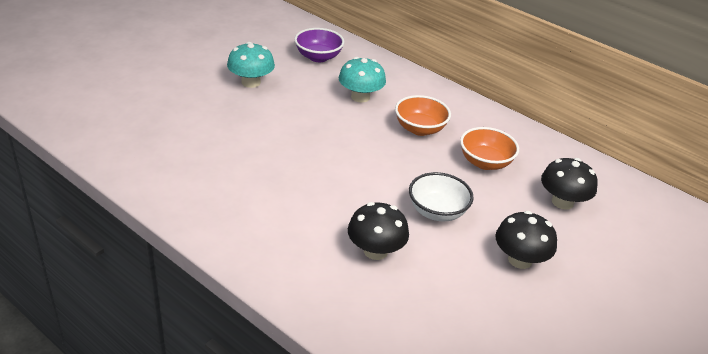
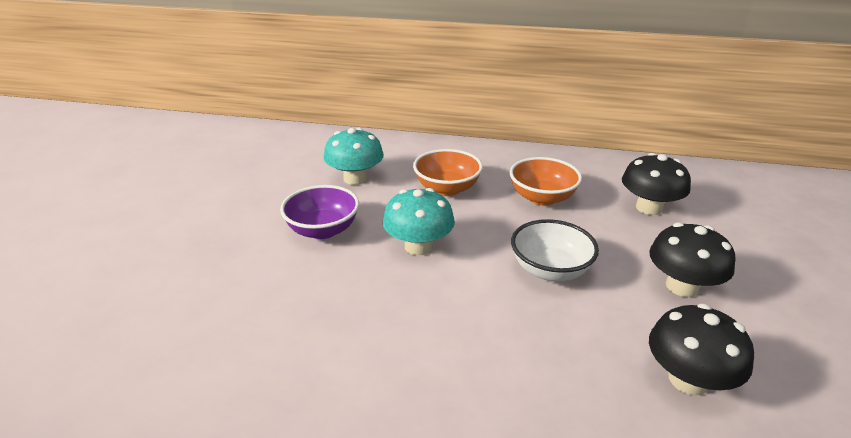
camera: 25 degrees left, 5 degrees down
turquoise mushroom [227,42,275,88] -> turquoise mushroom moved to [383,188,455,255]
purple bowl [294,28,344,62] -> purple bowl moved to [280,185,359,239]
black mushroom [348,202,409,260] -> black mushroom moved to [649,304,754,395]

